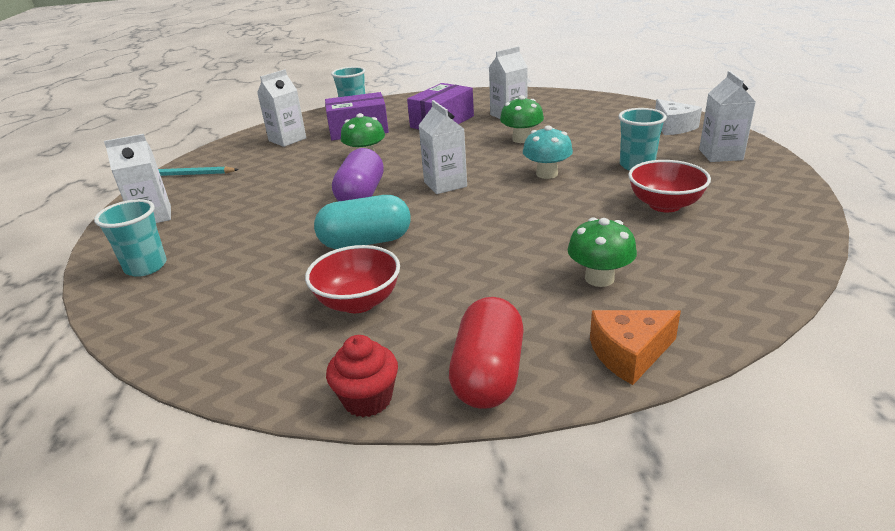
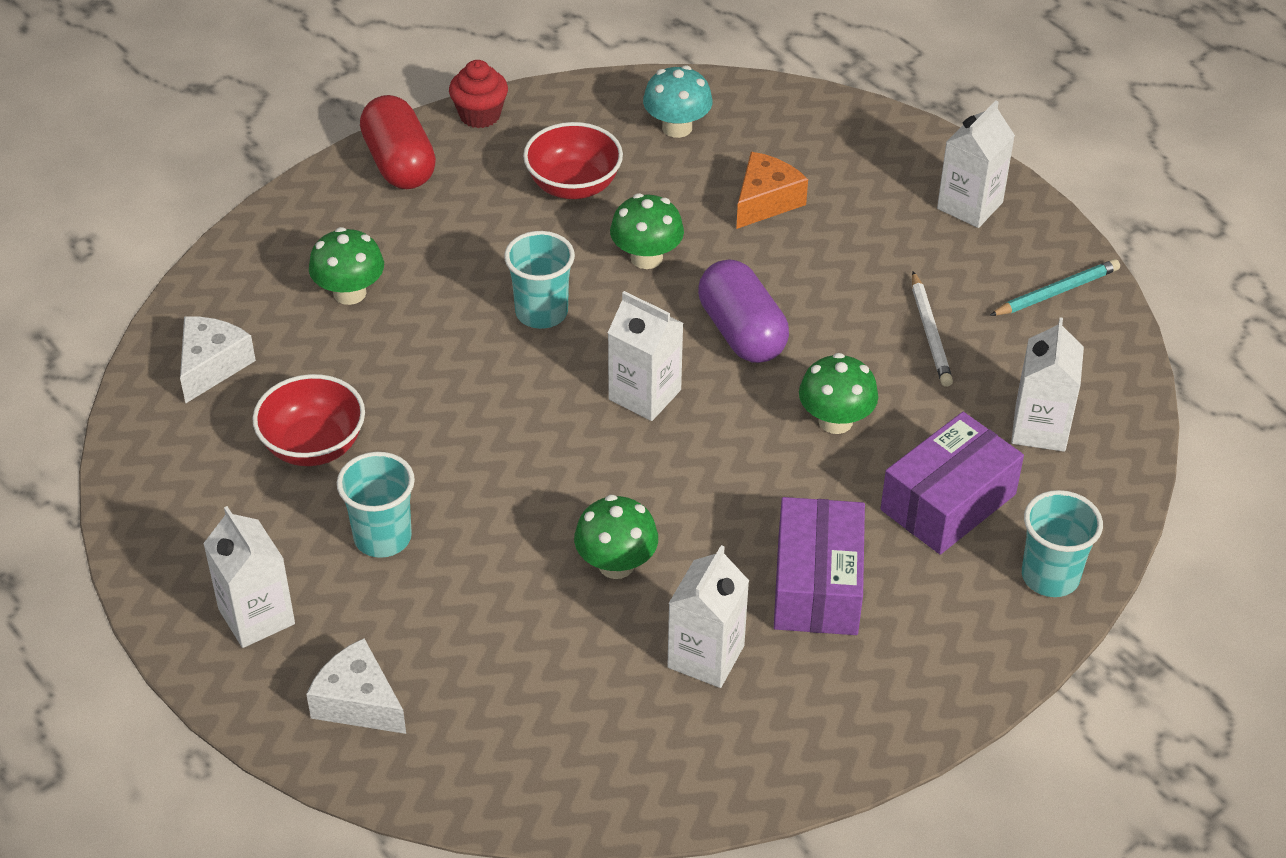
camera: 145 degrees right, 15 degrees up
turquoise cup [94,199,167,277] -> turquoise cup moved to [504,231,575,329]
turquoise capsule [314,195,411,249] -> green mushroom [610,193,684,269]
turquoise mushroom [523,125,573,179] -> turquoise mushroom moved to [643,65,712,138]
orange cheese [590,310,681,385] -> orange cheese moved to [736,152,808,229]
none -> white cheese [180,317,256,403]
none -> white pencil [912,272,953,387]

